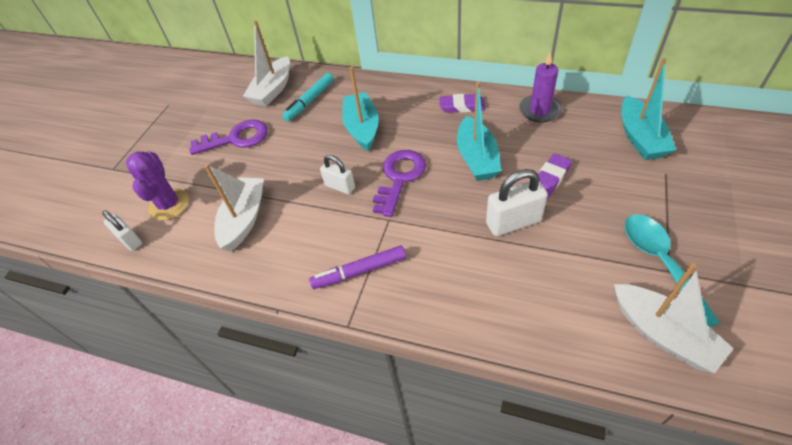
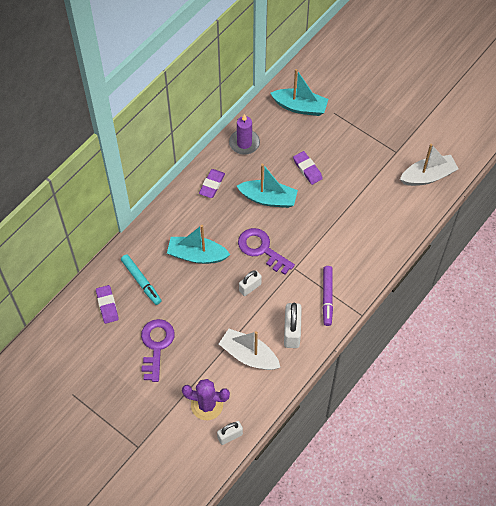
camera: 75 degrees left, 10 degrees up
white boat [243,20,290,107] -> purple eraser [96,285,119,324]
white padlock [486,169,548,236] -> white padlock moved to [284,303,302,348]
turquoise spoon [625,214,720,327] -> none

